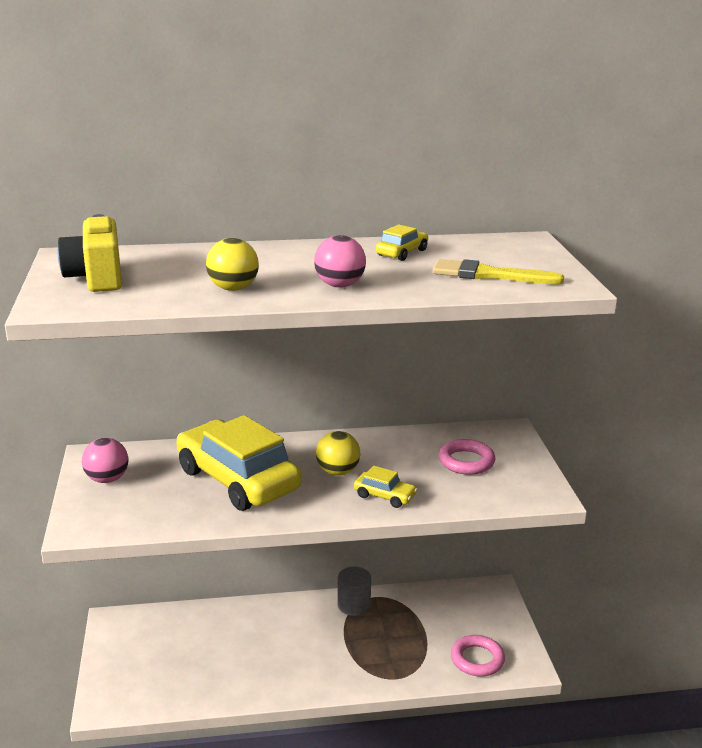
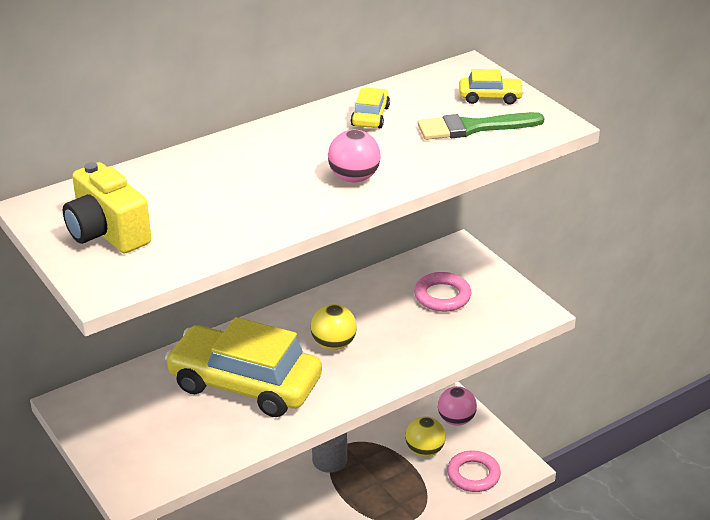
camera: 25 degrees left, 10 degrees up
pink ball [82,438,128,483] -> pink ball moved to [438,386,477,426]
yellow ball [206,238,259,291] -> yellow ball moved to [405,416,445,457]
yellow car [354,465,418,508] -> yellow car moved to [459,69,524,105]
yellow brush [433,259,564,284] -> green brush [417,112,545,140]

